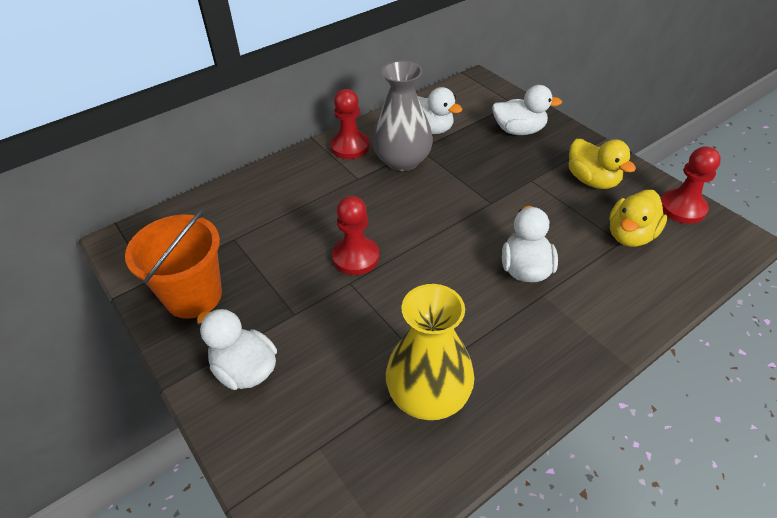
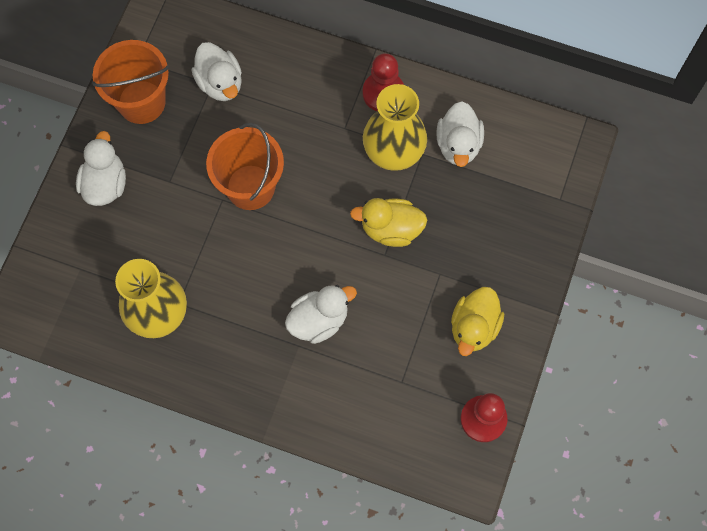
camera: 55 degrees right, 25 degrees up
red pawn [332,196,379,275] -> orange bucket [206,123,284,210]
grey vase [372,61,433,171] -> yellow vase [363,84,427,171]
white duck [492,85,562,135] -> white duck moved to [191,42,242,101]
yellow duck [609,190,667,247] -> yellow duck moved to [350,198,427,247]

